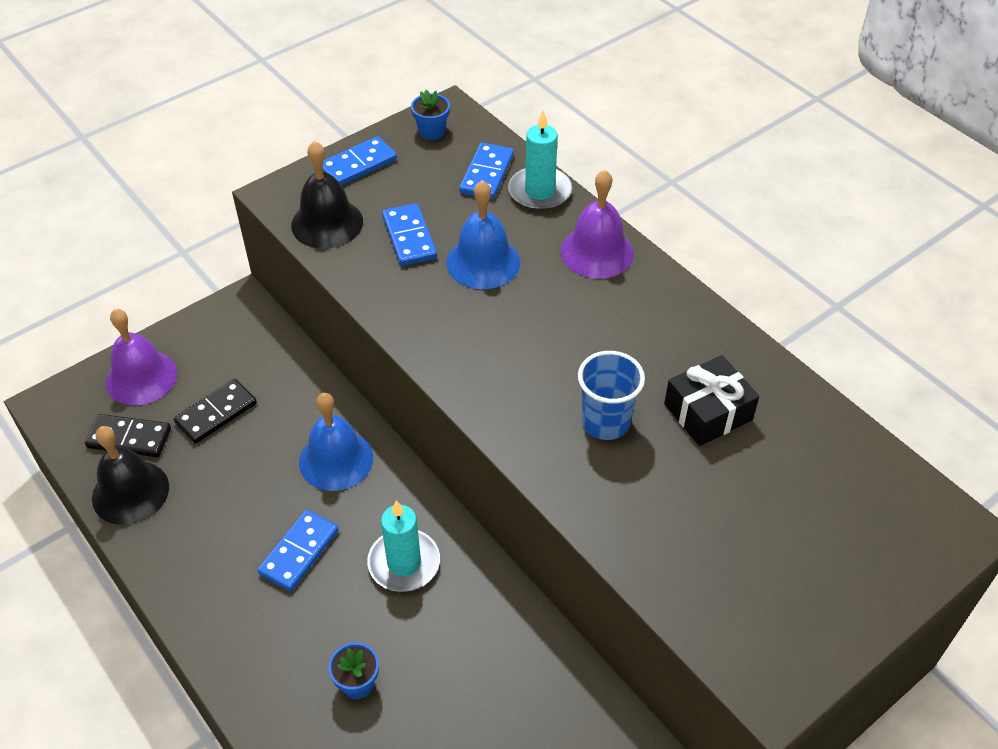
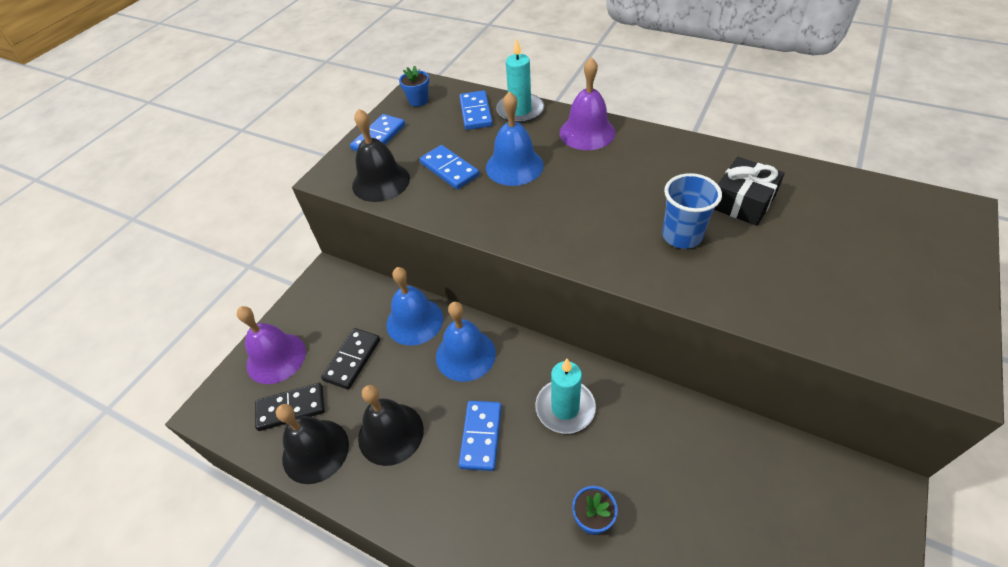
camera: 20 degrees left, 0 degrees up
none -> black bell [358,385,424,466]
none -> blue bell [386,267,443,346]

